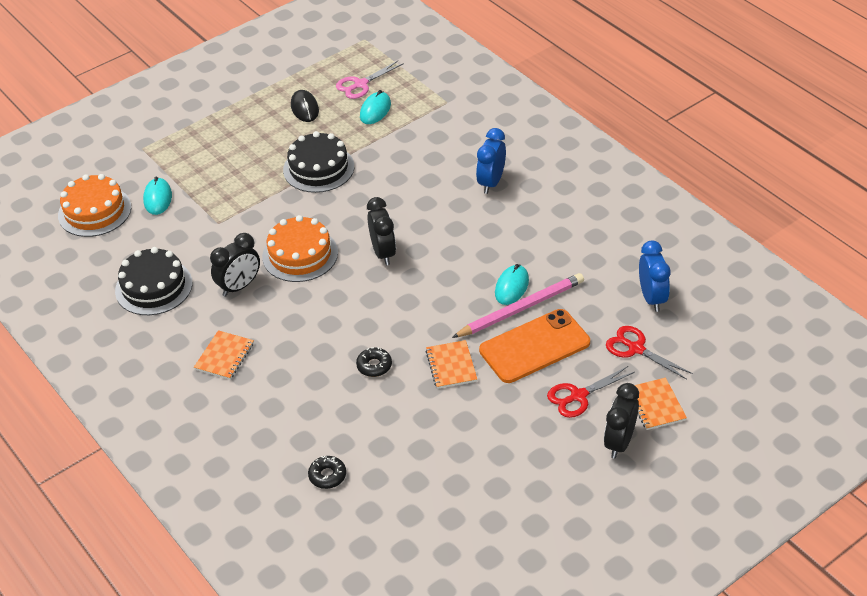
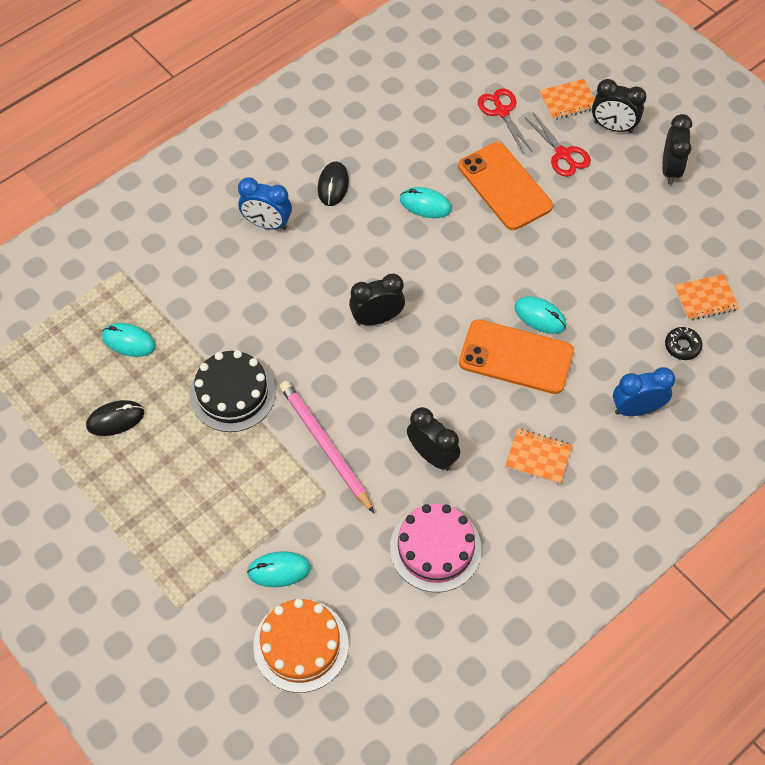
camera: 95 degrees left, 15 degrees up
black cake [115,247,192,315] -> pink cake [390,504,482,592]
orange cake [262,215,338,282] -> none
pink scissors [336,61,404,99] -> none
black donut [356,347,392,377] -> turquoise mouse [515,296,566,334]
orange notebook [426,340,477,389] -> orange notebook moved to [674,274,739,321]
pink pencil [452,273,584,338] -> pink pencil moved to [280,381,374,513]
red scissors [606,326,693,380] -> red scissors turned 120 degrees clockwise [478,89,532,154]
blue clock [639,241,670,312] -> blue clock moved to [613,367,675,416]
none -> black mouse [317,161,349,206]
none -> orange phone [459,319,574,394]
none -> black clock [662,114,692,185]

